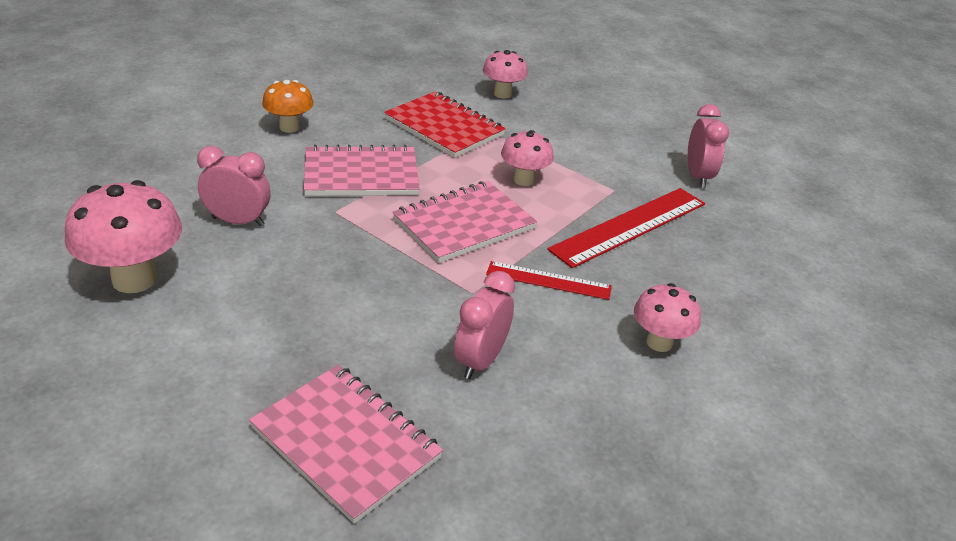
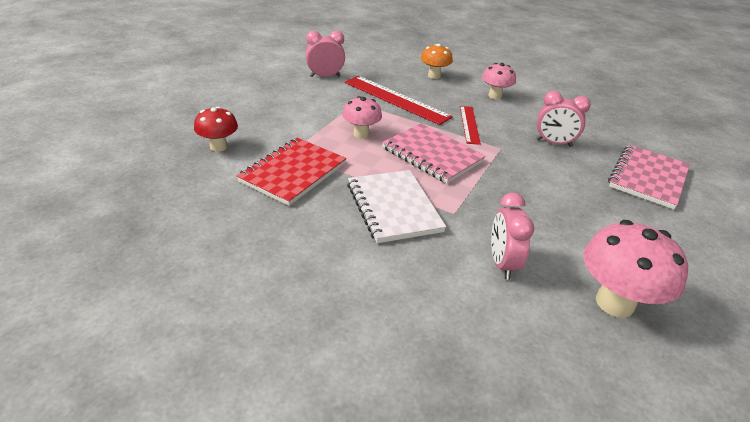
camera: 100 degrees left, 0 degrees up
orange mushroom [262,80,314,133] -> orange mushroom moved to [421,44,453,79]
pink notebook [303,145,420,196] -> white notebook [347,170,446,243]
pink mushroom [483,50,528,99] -> red mushroom [194,107,238,152]

